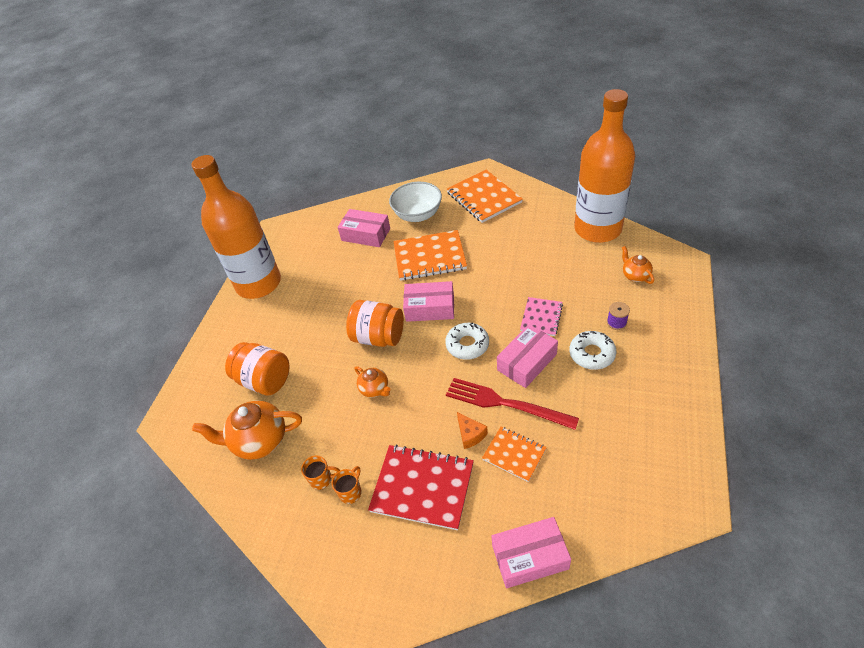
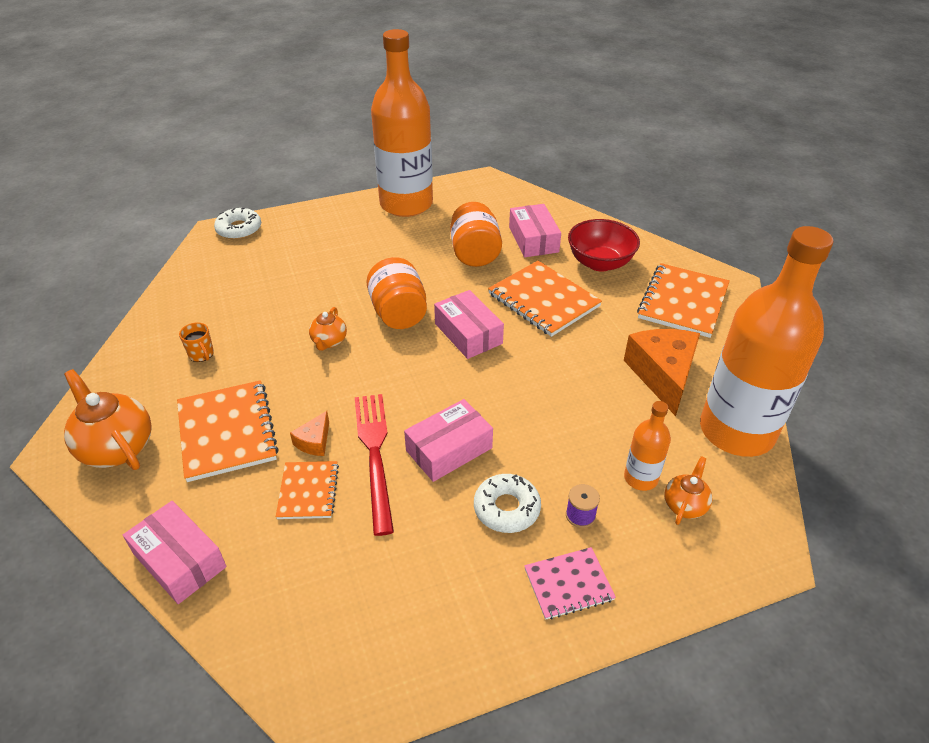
camera: 50 degrees right, 5 degrees down
orange teapot [192,400,302,460] -> orange teapot moved to [64,369,151,470]
orange jar [225,342,289,396] -> orange jar moved to [450,202,502,267]
orange mug [332,466,362,504] -> none
red notebook [368,445,474,530] -> orange notebook [177,380,279,482]
white bowl [389,182,442,222] -> red bowl [568,219,640,272]
white donut [445,323,489,360] -> white donut moved to [214,207,261,240]
pink box [497,324,558,388] -> pink box turned 45 degrees counterclockwise [404,399,493,482]
pink notebook [520,297,563,336] -> pink notebook moved to [524,547,616,620]
none -> orange cheese [624,329,700,416]
none -> orange bottle [624,401,671,491]

